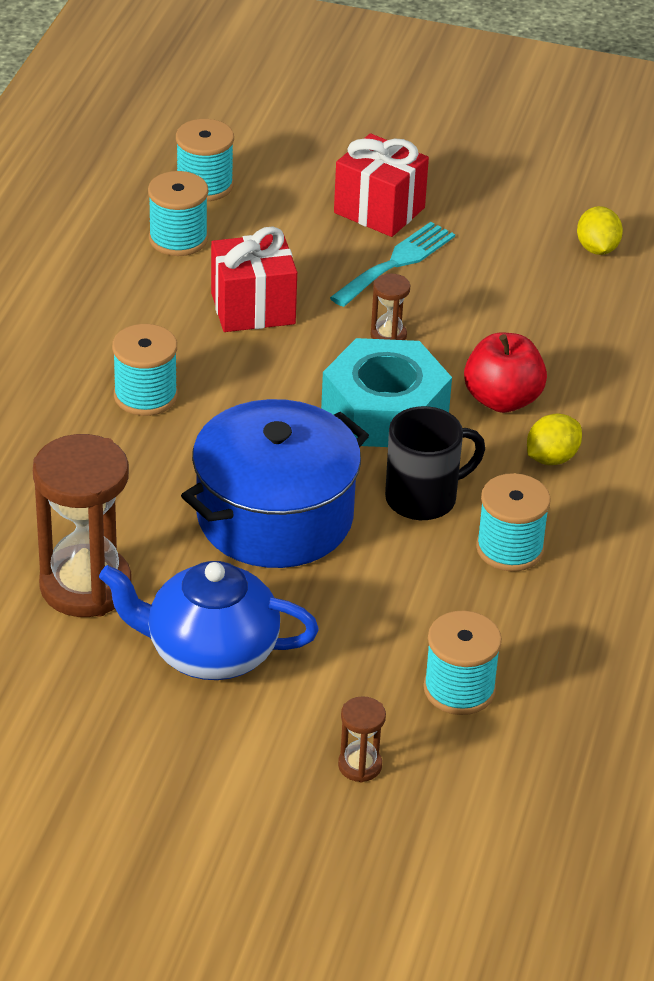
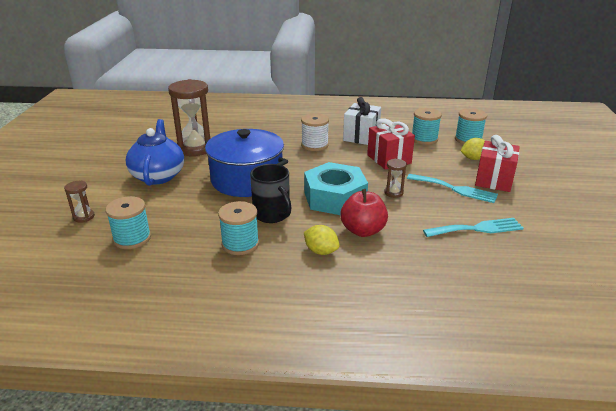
camera: 80 degrees right, 10 degrees down
turquoise spool [112,324,178,416] -> white spool [301,113,329,151]
yellow lemon [577,206,623,255] -> yellow lemon moved to [461,138,485,160]
none -> white gift [343,97,381,145]
none -> turquoise fork [423,218,524,237]

